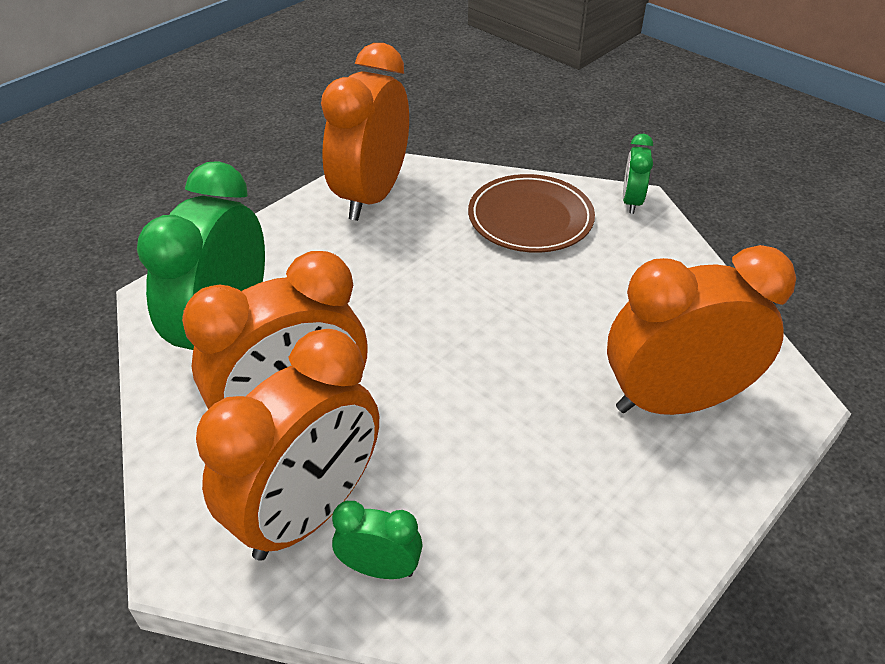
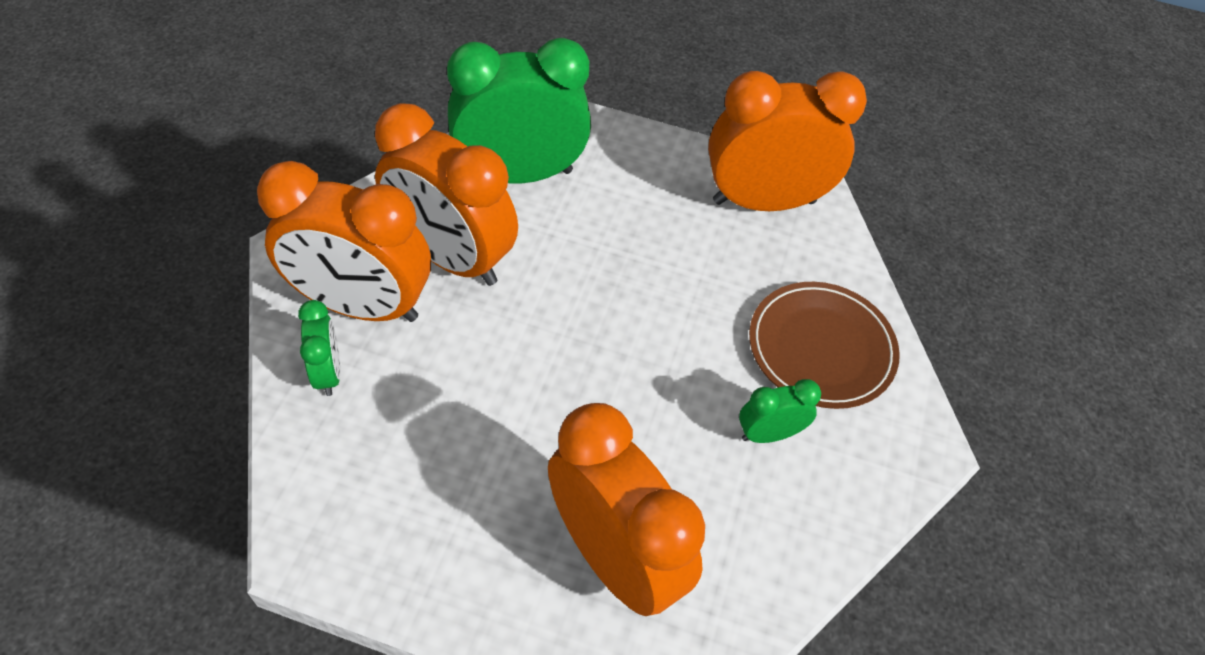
camera: 60 degrees right, 10 degrees up
green clock [623,133,653,214] -> green clock moved to [739,379,821,443]

